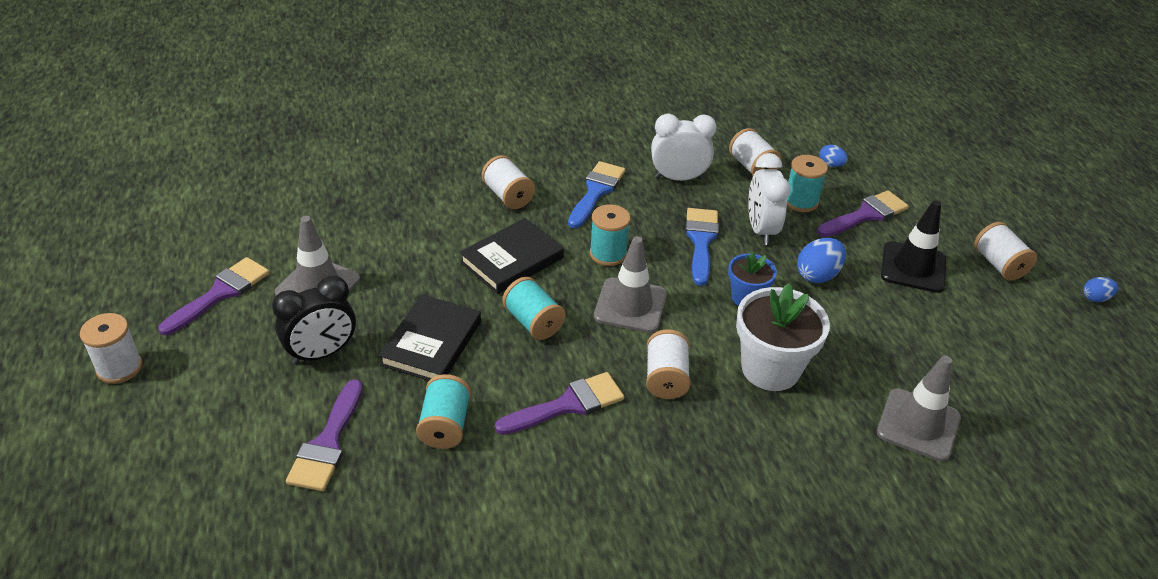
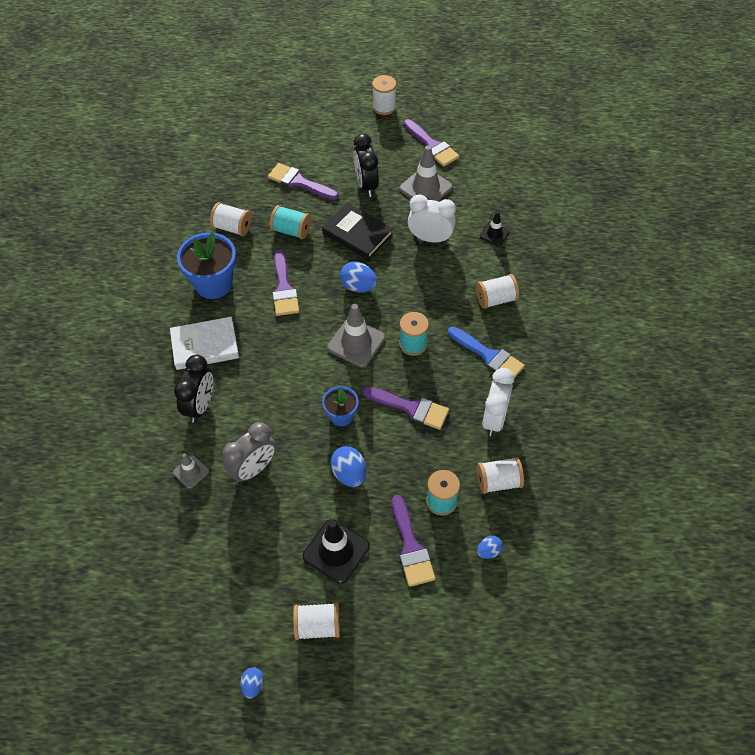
camera: 110 degrees right, 15 degrees up
black book [459,218,564,294] -> none
turquoise spool [502,277,565,340] -> blue egg [340,261,377,292]
white spool [646,329,690,399] -> white spool moved to [210,202,252,236]
blue brush [685,208,719,286] -> purple brush [362,386,449,430]
white flower pot [736,283,830,391] -> none
white clock [748,153,790,245] -> white clock moved to [408,194,456,243]
grey traffic cone [877,356,961,462] -> grey traffic cone [173,453,209,489], size x0.56
none -> white book [170,317,239,370]
none -> black clock [174,355,213,423]
none -> blue flower pot [177,232,236,299]
none -> grey clock [222,422,276,483]
none -> black traffic cone [480,211,510,246]

